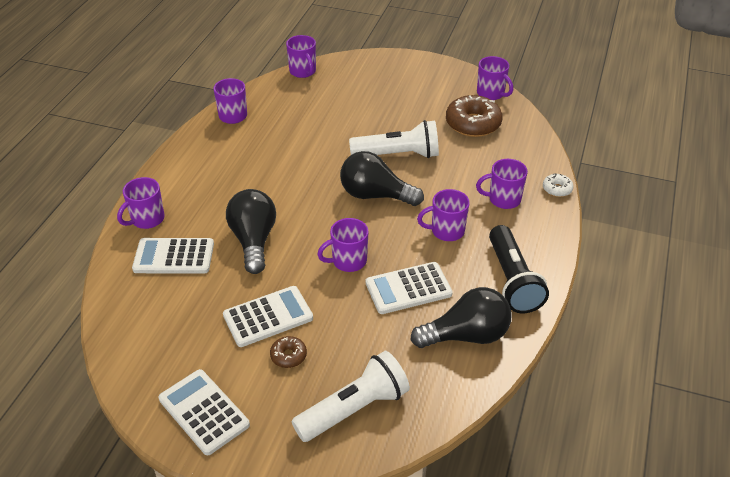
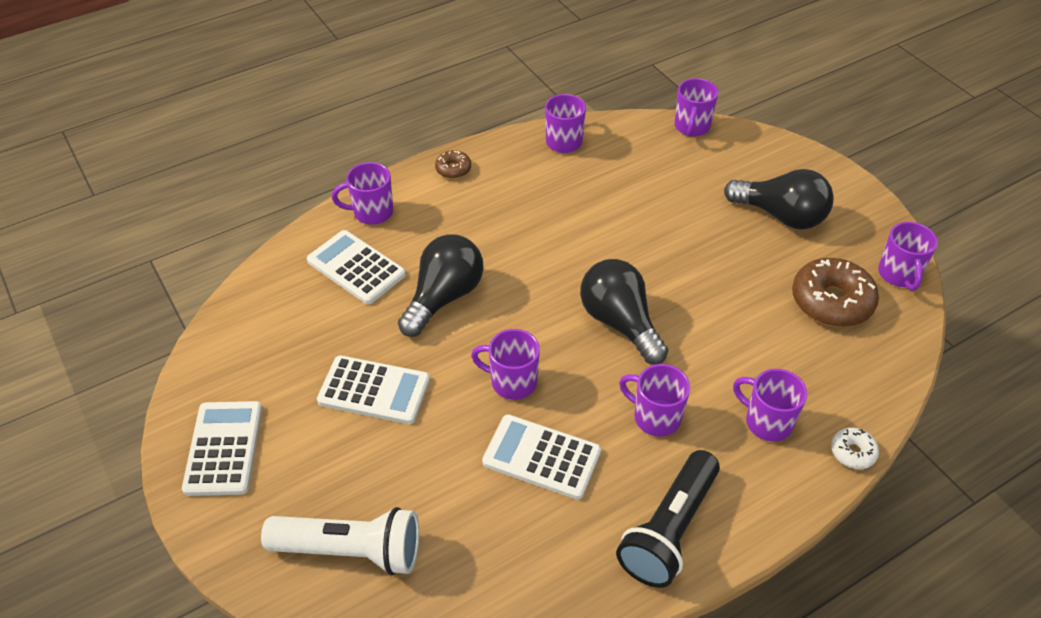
camera: 40 degrees right, 5 degrees up
brown donut [270,336,307,368] -> brown donut moved to [435,150,471,179]
white flashlight [349,120,439,158] -> none
black light bulb [410,287,512,348] -> black light bulb moved to [724,169,834,230]

